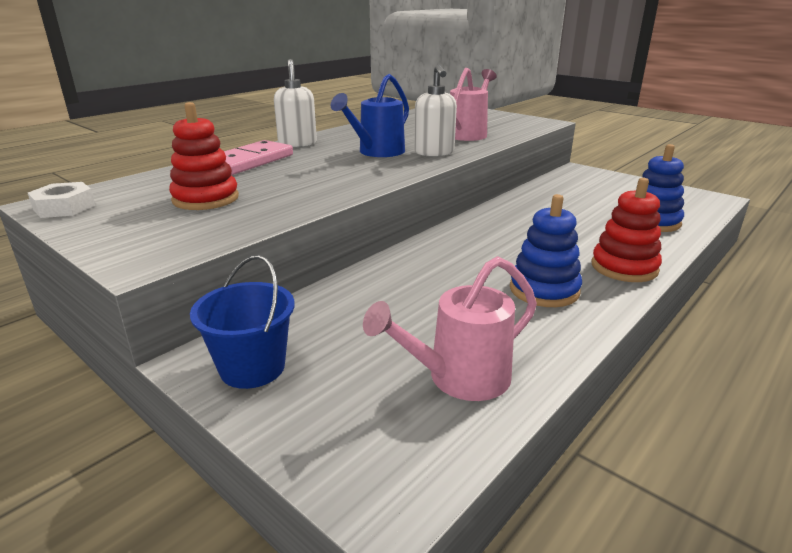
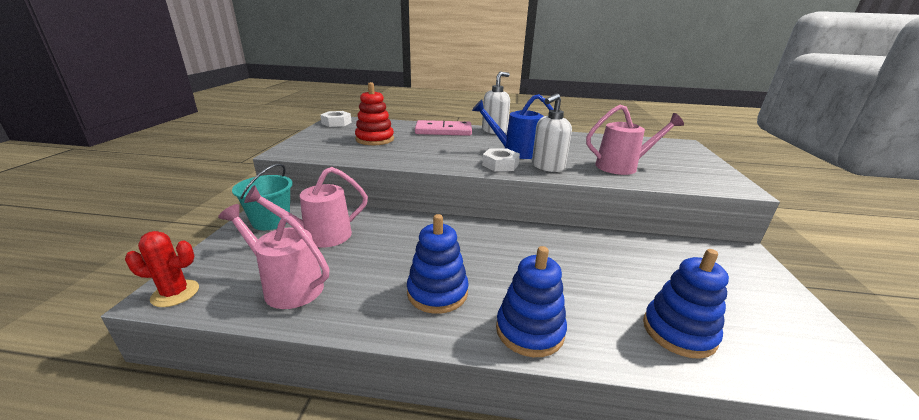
camera: 55 degrees right, 0 degrees up
blue bucket [190,255,295,389] -> turquoise bucket [232,164,293,230]
red stacking toy [592,178,662,282] -> blue stacking toy [496,246,567,357]
none -> red cactus [125,231,199,307]
none -> pink watering can [244,167,368,248]
none -> white nut [482,148,520,171]

